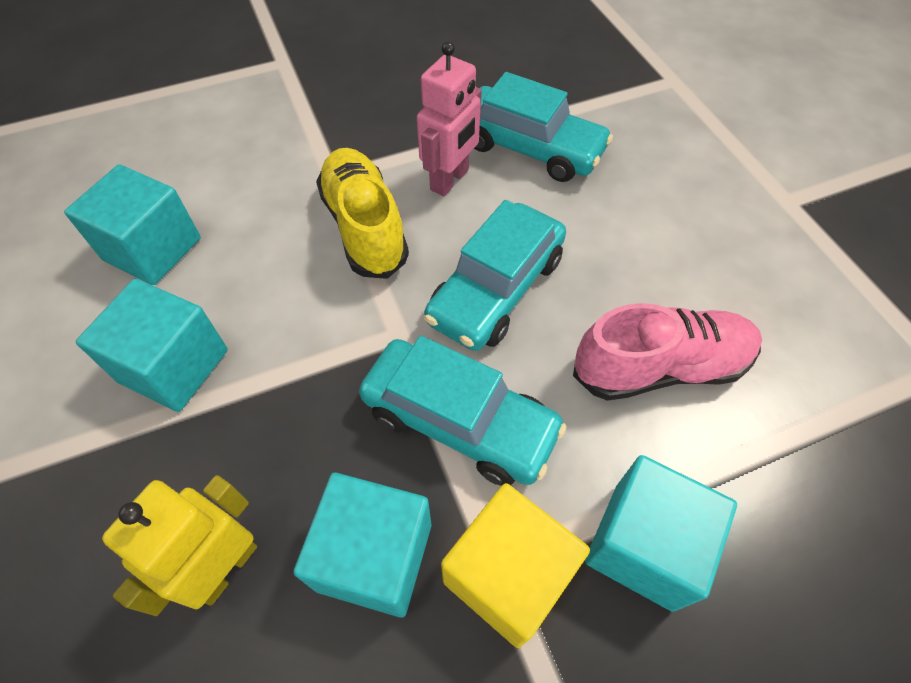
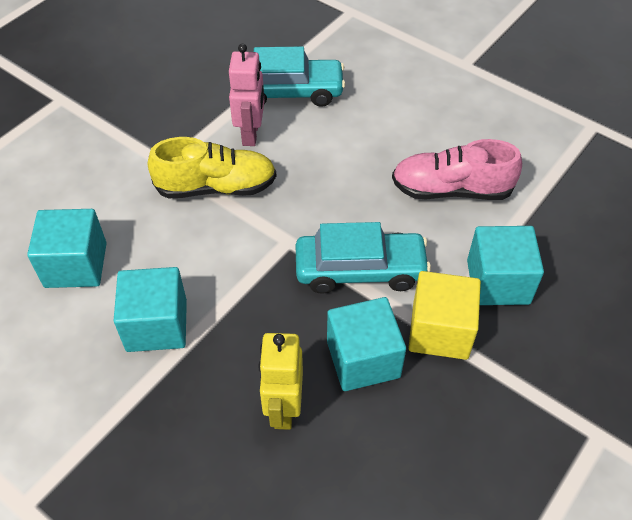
camera: 30 degrees left, 5 degrees down
yellow shoe [316,148,409,279] -> yellow shoe turned 135 degrees clockwise [148,137,276,198]
turquoise car [424,200,566,351] -> none
pink shoe [573,303,762,401] -> pink shoe turned 135 degrees counterclockwise [392,139,522,200]

